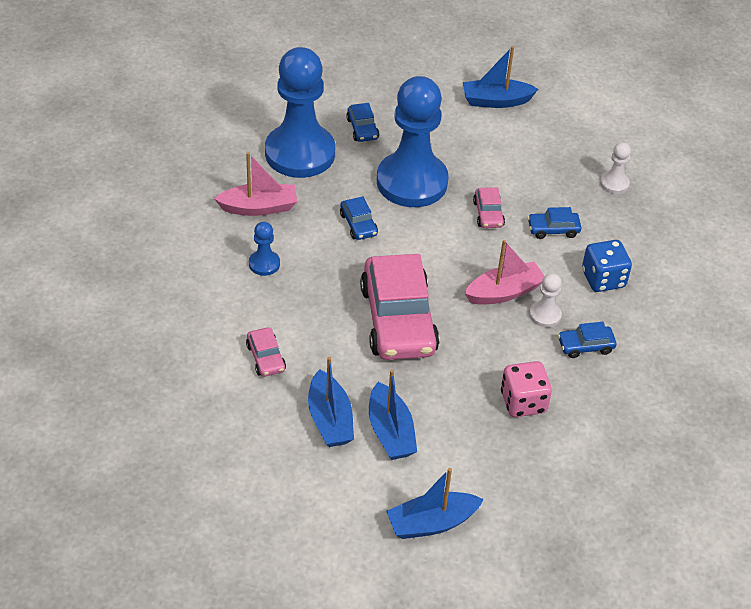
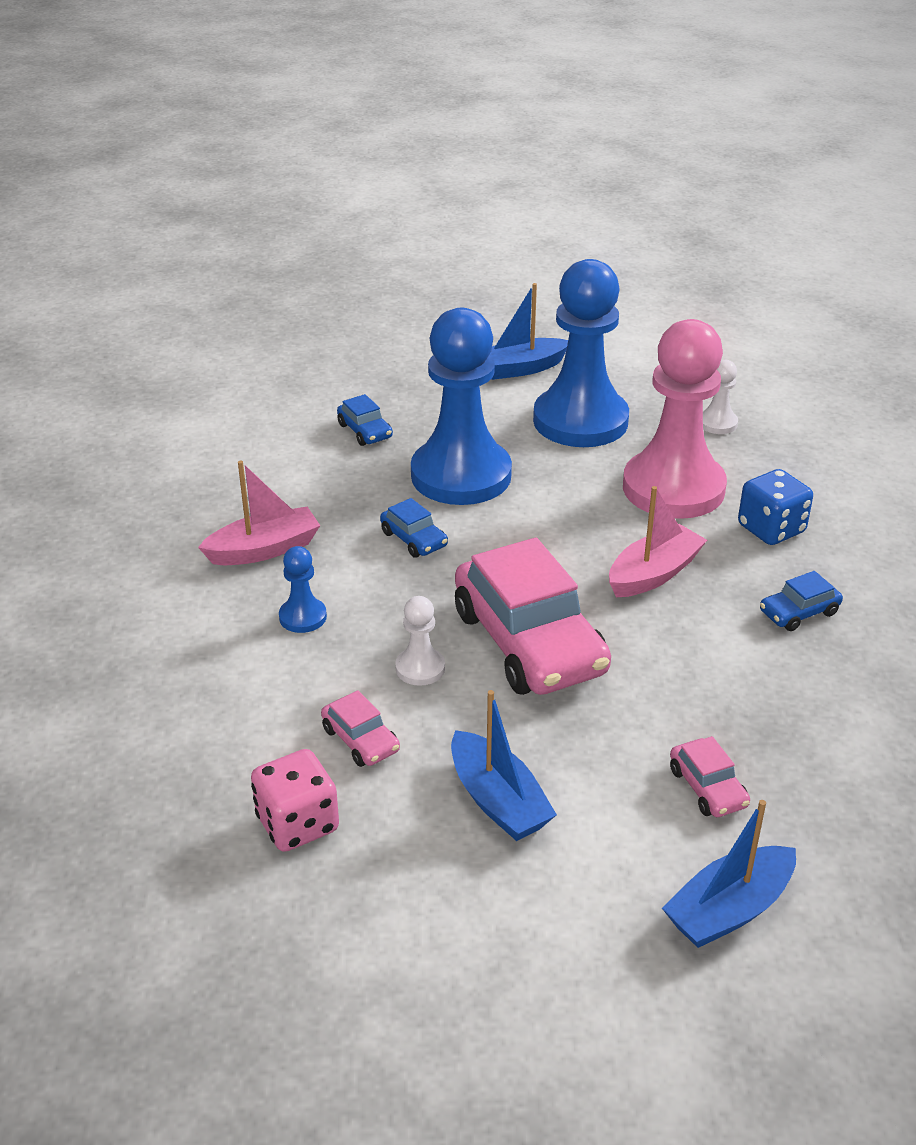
camera: 15 degrees left, 10 degrees down
blue pawn [265,47,335,178] -> blue pawn moved to [533,259,629,447]
blue boat [369,369,417,460] -> none
pink car [473,187,505,228] -> pink car moved to [670,736,750,817]
pink dice [501,361,552,417] -> pink dice moved to [251,749,339,852]
blue car [528,207,582,239] -> pink pawn [623,319,727,519]
white pawn [529,273,562,327] -> white pawn moved to [395,596,445,686]

